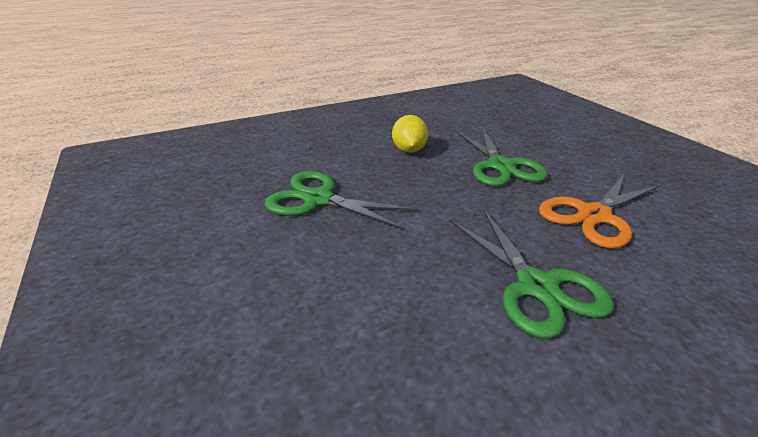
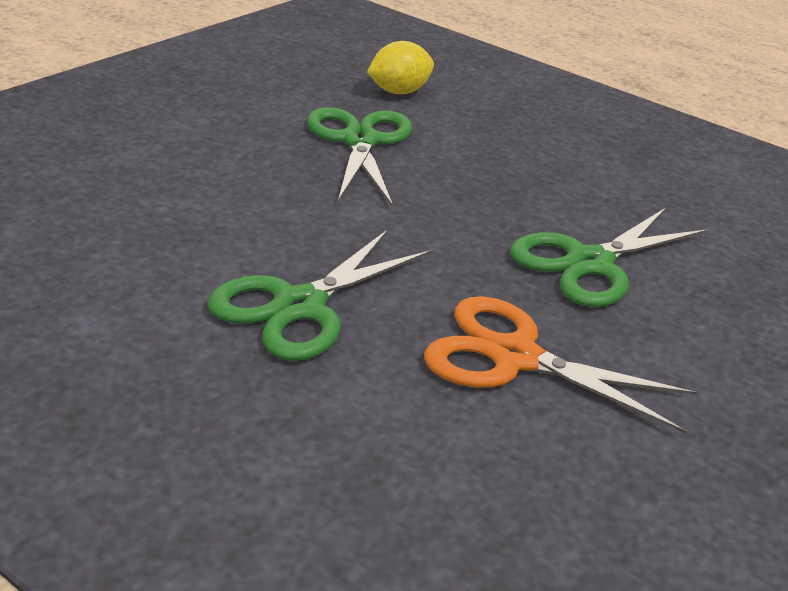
camera: 60 degrees right, 0 degrees up
yellow lemon [392,115,428,153] -> yellow lemon moved to [367,41,434,94]

